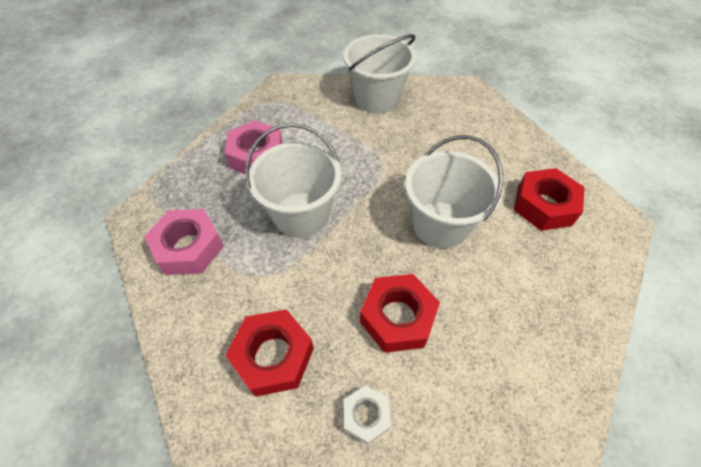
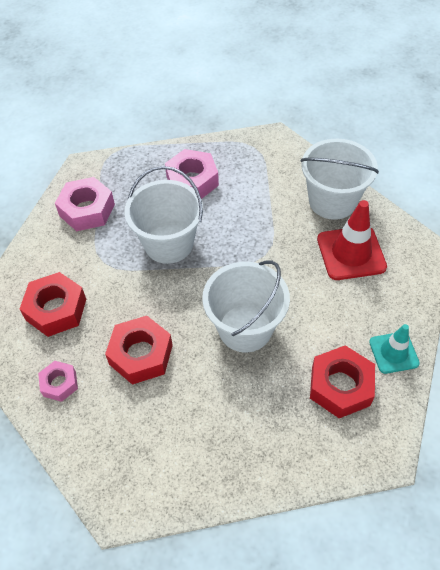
camera: 50 degrees right, 0 degrees up
white nut [343,385,391,445] -> pink nut [38,361,78,402]
none -> red traffic cone [317,200,387,280]
none -> turquoise traffic cone [369,324,420,374]

